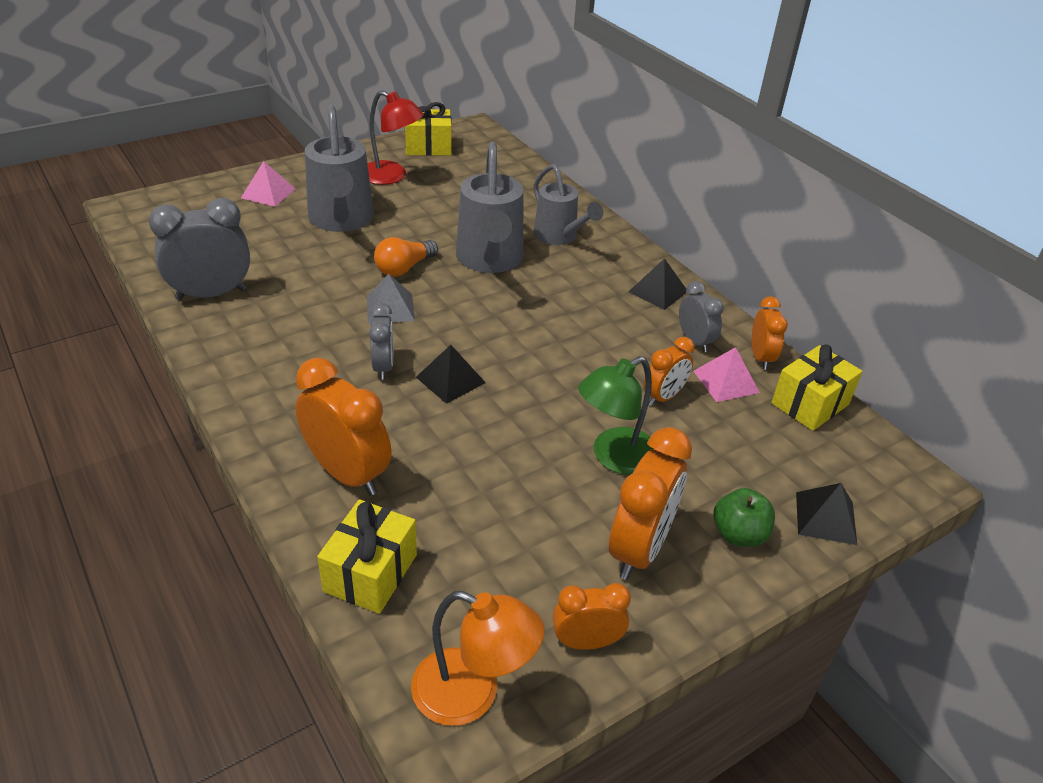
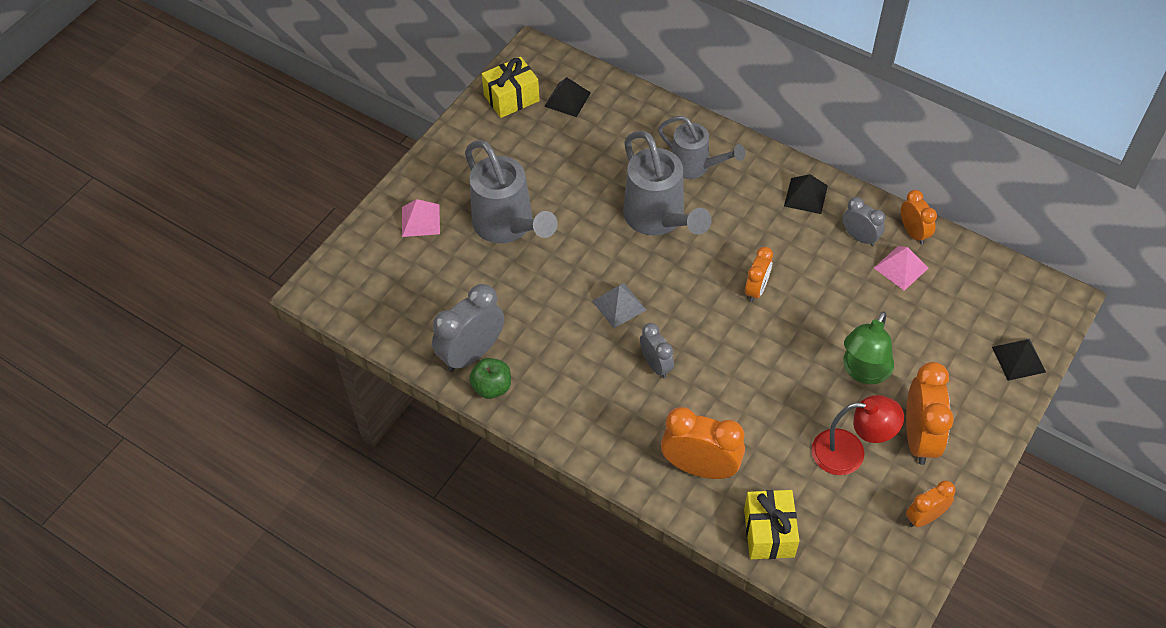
camera: 20 degrees left, 15 degrees up
red lamp [368,91,424,185] -> red lamp moved to [811,395,904,475]
orange light bulb [374,237,438,277] -> none
orange lamp [411,591,544,726] -> none
black pyramid [416,345,486,404] -> black pyramid moved to [544,77,591,117]
orange clock [644,337,695,406] -> orange clock moved to [745,247,773,302]
green apple [714,488,775,547] -> green apple moved to [469,358,511,399]
yellow gift [771,345,863,431] -> none

